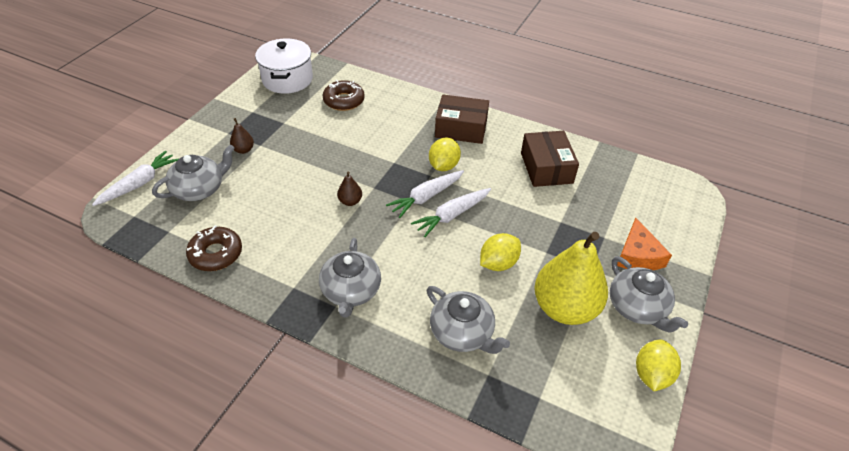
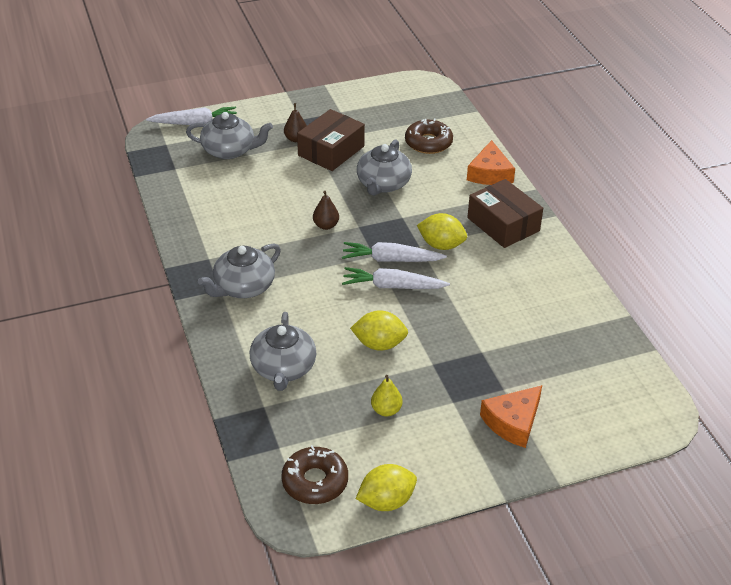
camera: 45 degrees right, 5 degrees down
brown donut [186,225,242,271] -> brown donut moved to [281,445,348,504]
white pot [255,38,313,94] -> none
yellow lemon [429,138,461,171] -> yellow lemon turned 45 degrees clockwise [417,213,467,250]
brown box [521,131,579,187] -> brown box moved to [297,109,365,171]
yellow pear [534,232,608,325] -> yellow pear [371,375,403,417], size x0.41
grey teapot [610,256,688,333] -> grey teapot moved to [357,139,412,196]
none -> orange cheese [467,140,515,185]

